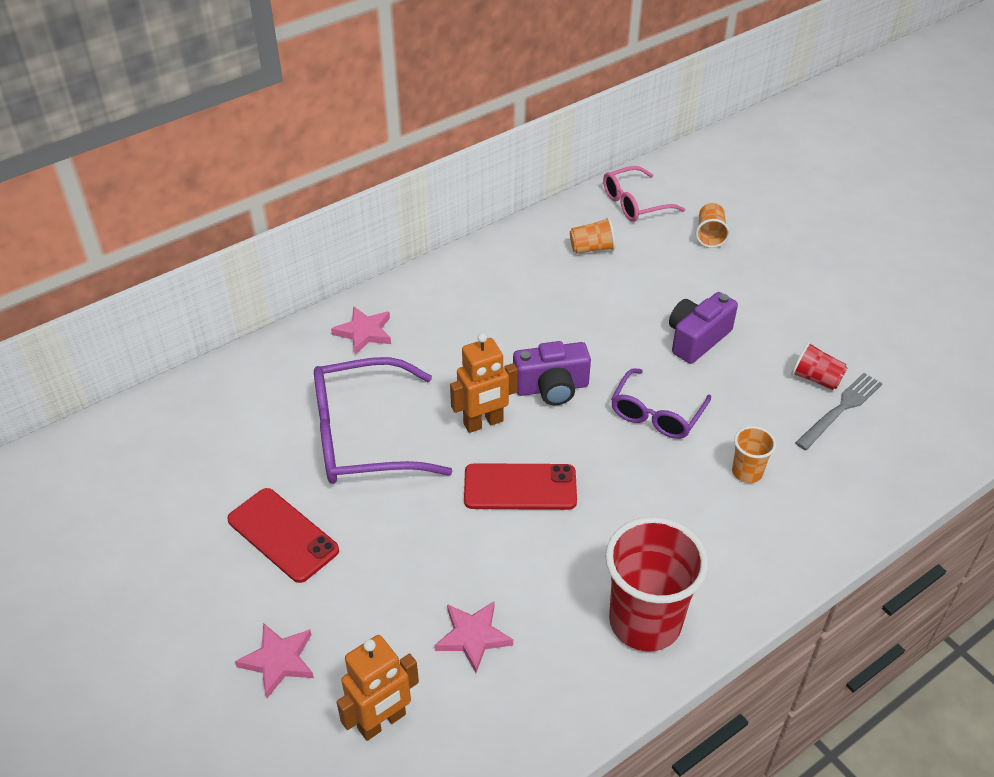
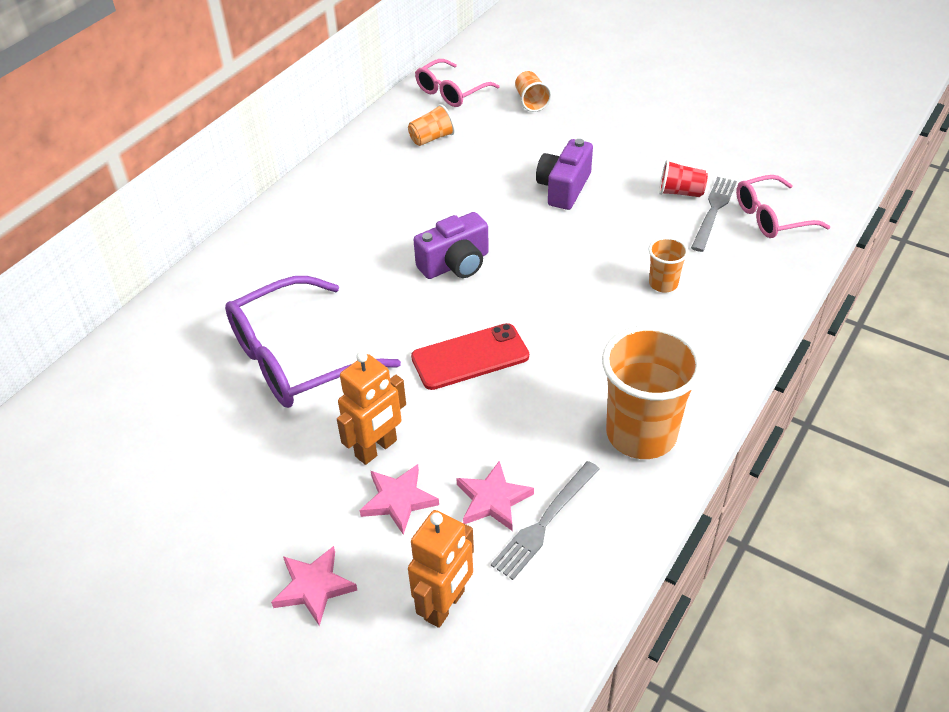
camera: 20 degrees left, 0 degrees up
red phone [227,488,339,583] -> none
pink star [331,306,391,354] -> pink star moved to [360,464,439,535]
orange robot [450,333,518,433] -> orange robot moved to [337,352,406,465]
red cup [605,517,709,652] -> orange cup [602,325,703,459]
purple glasses [611,368,711,439] -> none
none -> grey fork [491,461,600,580]
none -> pink glasses [736,175,830,238]

